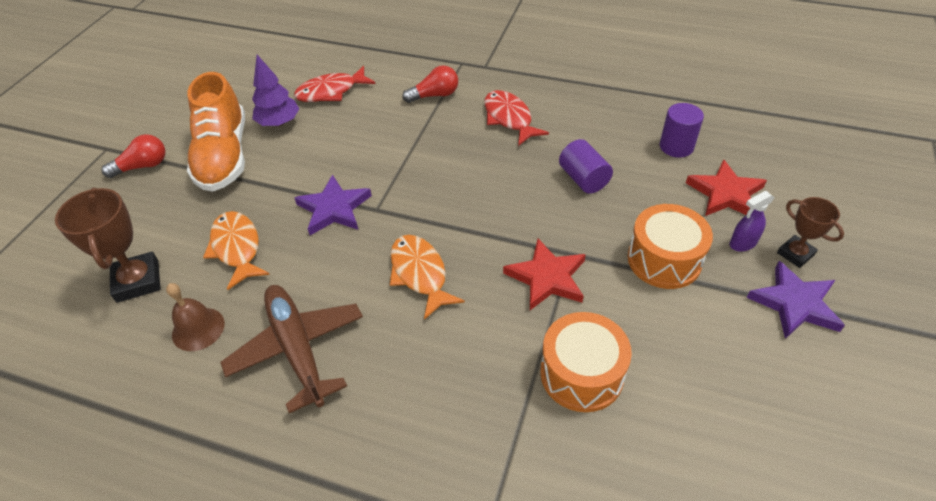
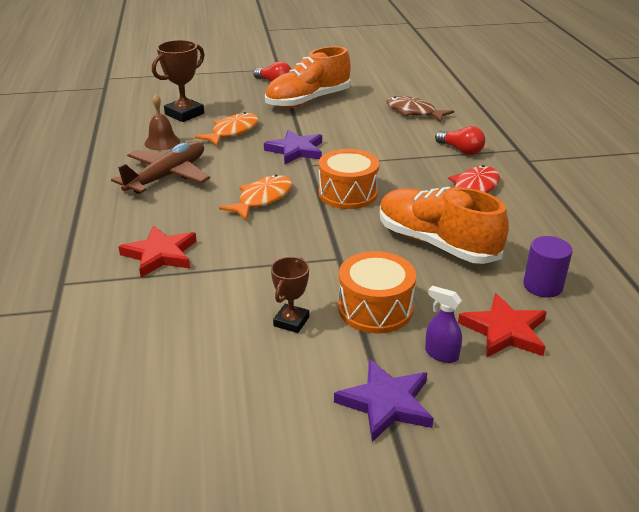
camera: 60 degrees right, 15 degrees down
purple tree [252,55,299,127] -> none
red fish [294,66,375,102] -> brown fish [386,96,454,122]
red star [503,239,586,310] -> red star moved to [118,226,197,278]
orange drum [540,312,632,412] -> orange drum moved to [319,149,379,209]
purple cylinder [559,139,613,194] -> orange shoe [380,187,509,264]
brown trophy [777,197,844,268] -> brown trophy moved to [271,257,309,333]

